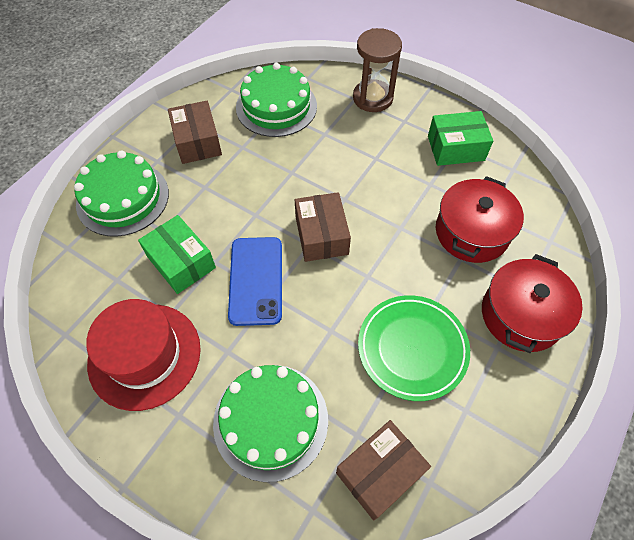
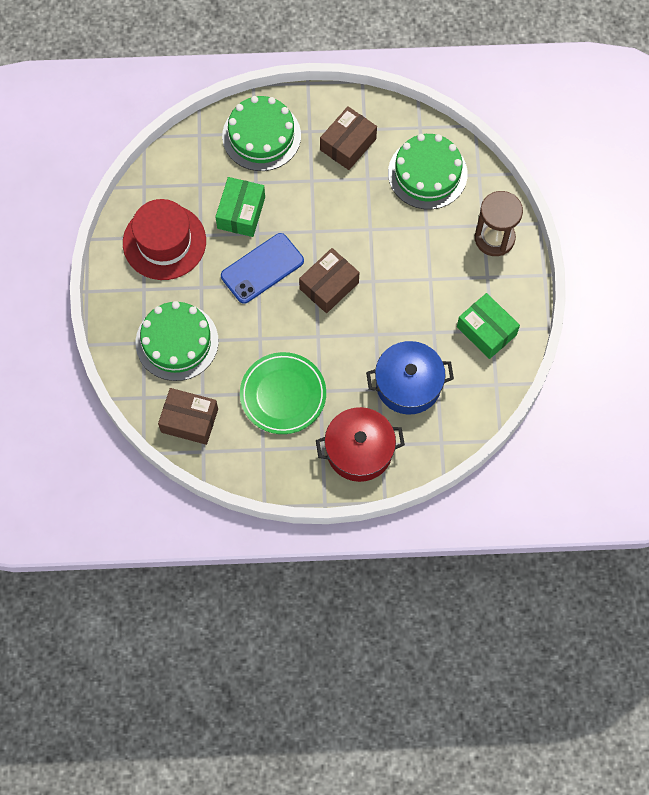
camera: 55 degrees right, 10 degrees up
red pot [436,176,524,263] -> blue pot [366,341,454,414]

